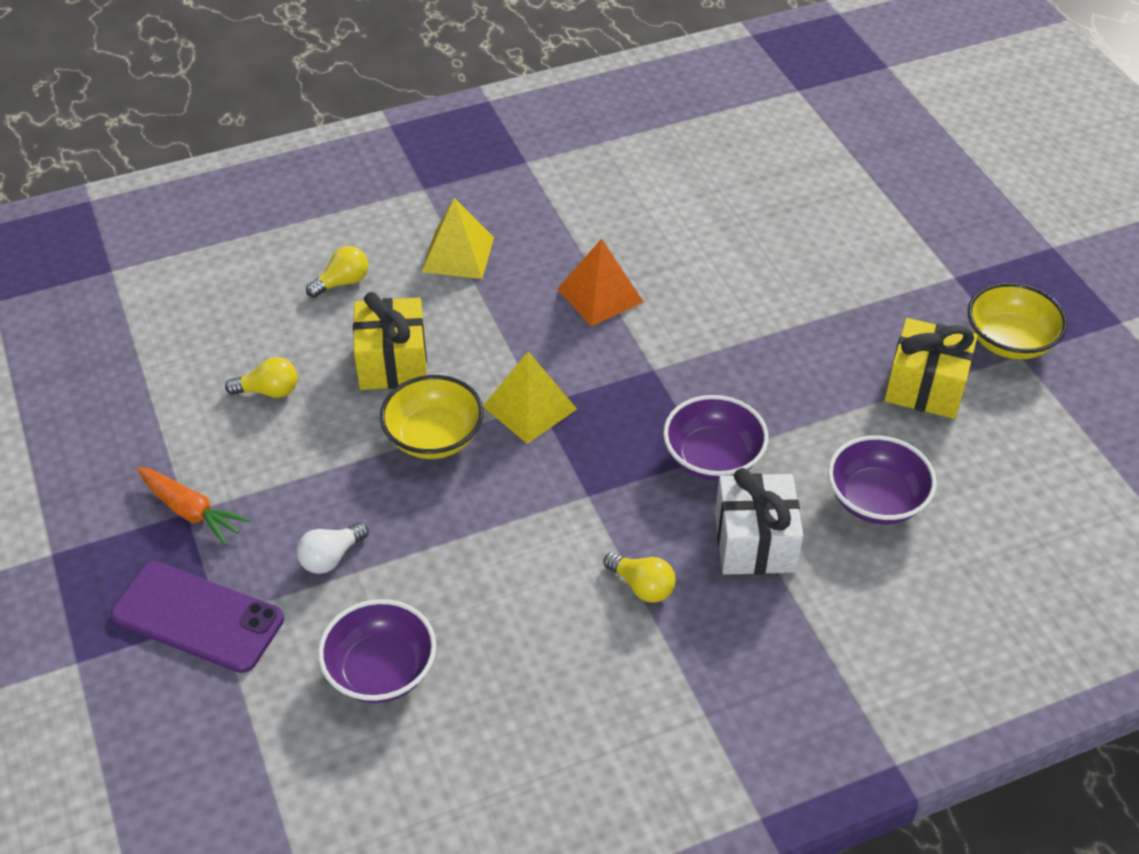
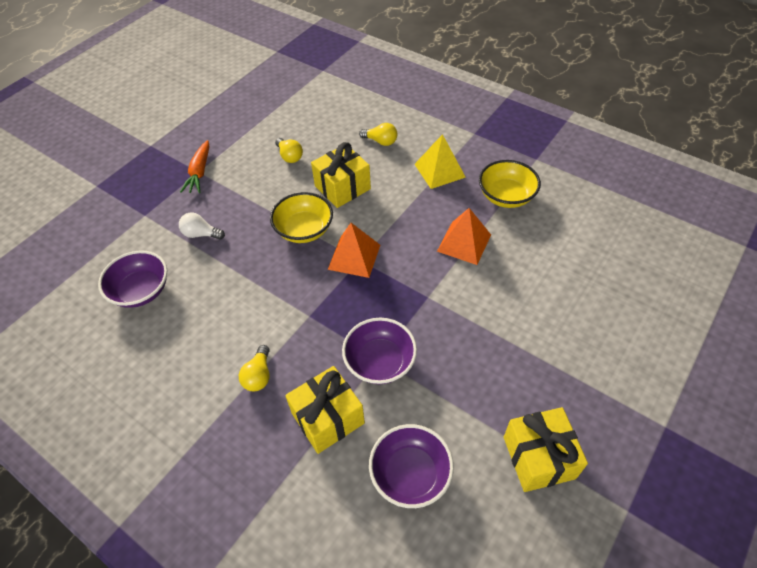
camera: 60 degrees right, 5 degrees up
purple phone [110,561,284,673] -> none
yellow pyramid [483,352,577,444] -> orange pyramid [328,223,380,278]
white gift [715,468,803,575] -> yellow gift [285,366,365,454]
yellow bowl [968,283,1068,359] -> yellow bowl moved to [479,160,541,208]

